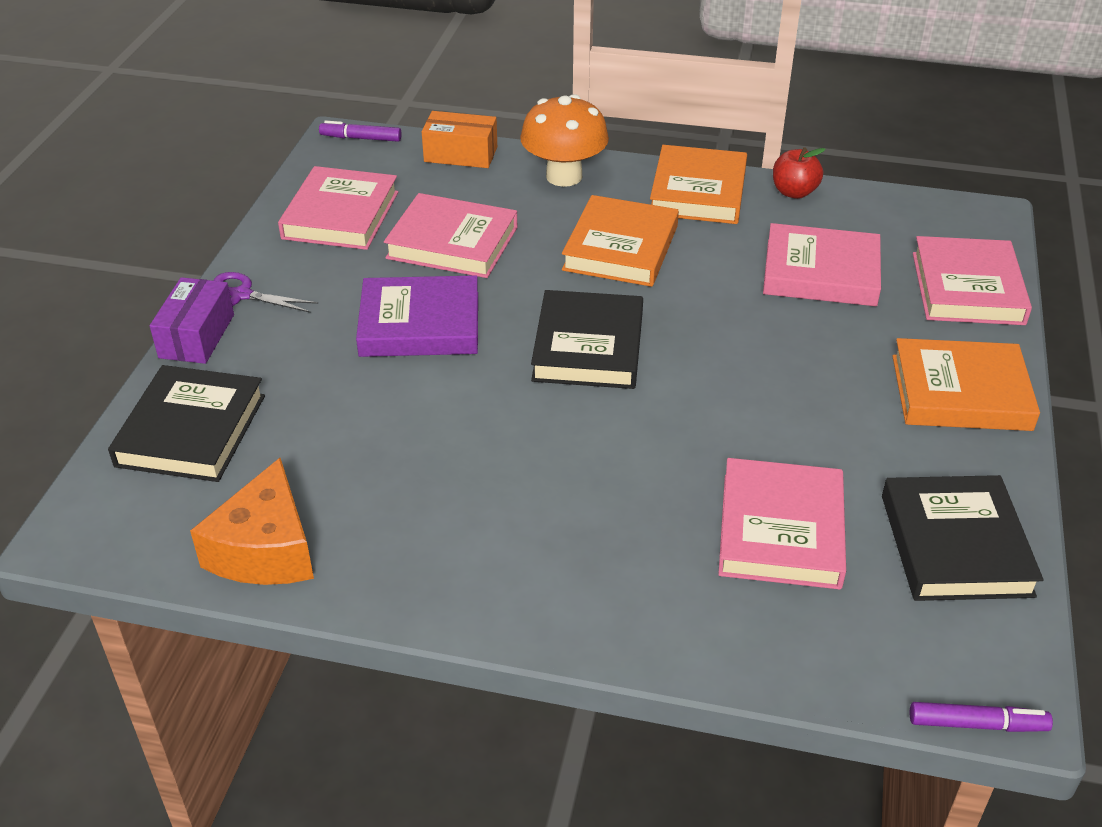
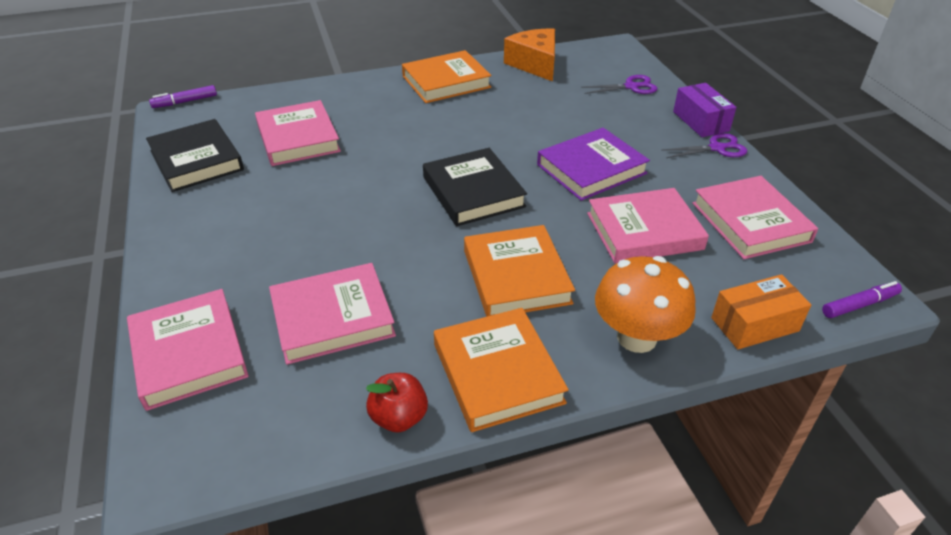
camera: 150 degrees right, 0 degrees up
black book [108,365,265,482] -> purple scissors [581,75,657,94]
orange book [893,338,1040,431] -> orange book moved to [402,50,492,103]

